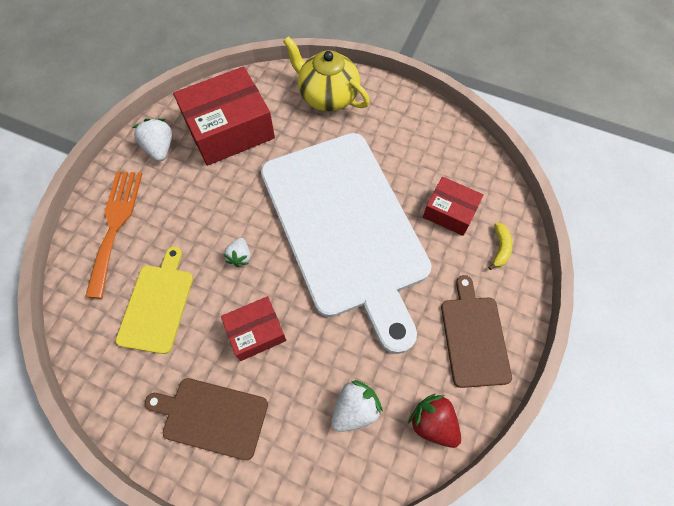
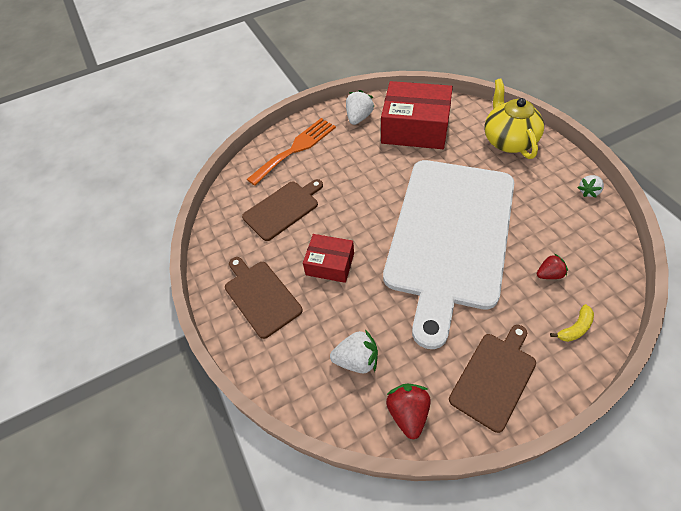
camera: 45 degrees right, 10 degrees down
yellow cutting board [116,246,193,354] -> brown cutting board [242,179,323,241]
white strawberry [224,238,250,267] -> white strawberry moved to [577,175,604,197]
red box [423,177,484,236] -> red strawberry [537,253,568,279]

